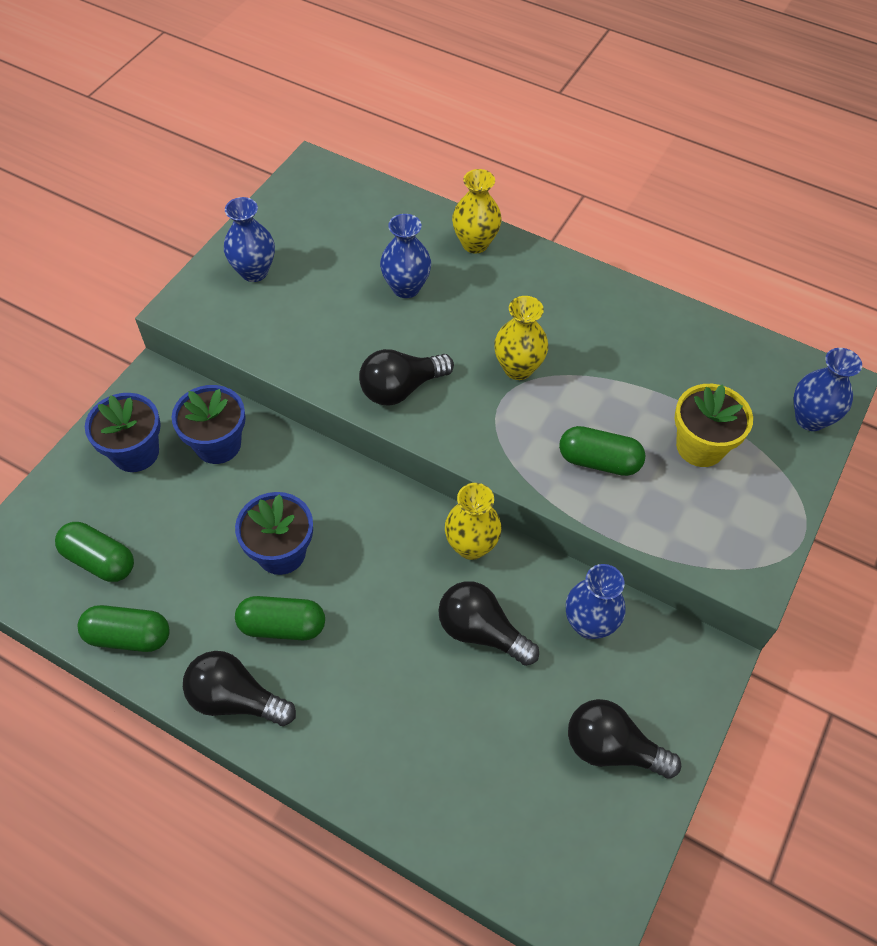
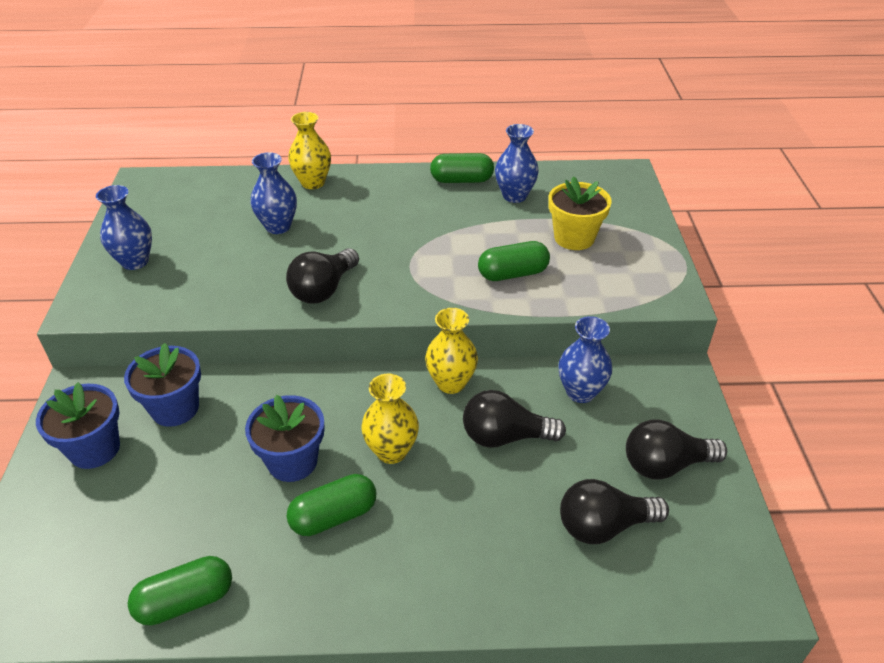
camera: 30 degrees left, 15 degrees down
green capsule [55,522,134,582] -> green capsule moved to [430,153,494,183]
black light bulb [183,651,296,726] -> black light bulb moved to [560,479,669,544]
yellow vase [494,296,548,380] -> yellow vase moved to [361,374,419,464]
blue vase [794,348,862,431] -> blue vase moved to [495,124,539,203]

